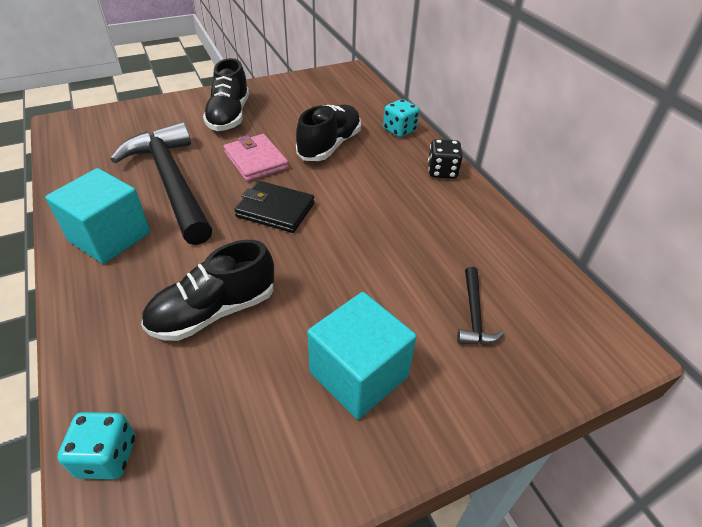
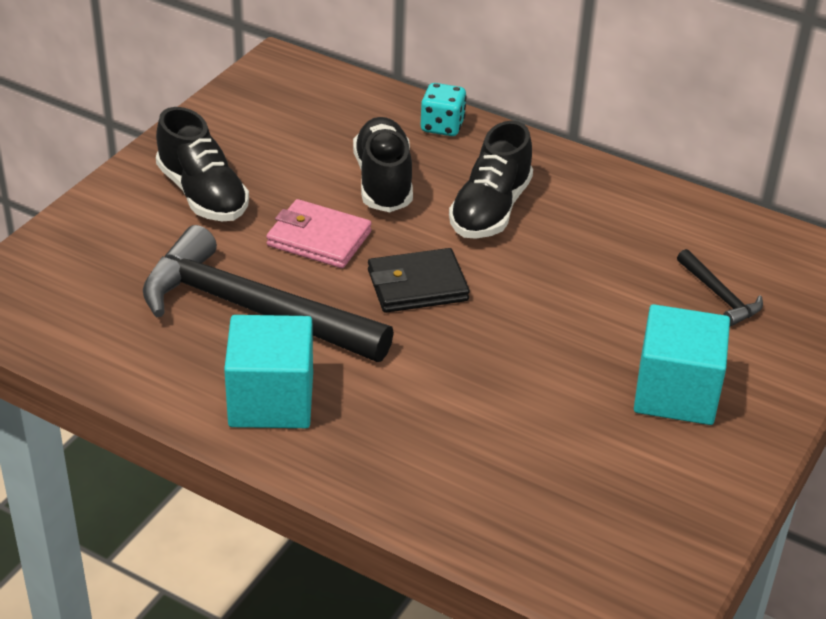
camera: 35 degrees left, 5 degrees down
turquoise dice [57,412,135,480] -> none
black shoe [141,240,274,341] -> black shoe moved to [449,121,533,239]
black dice [428,139,463,179] -> none

